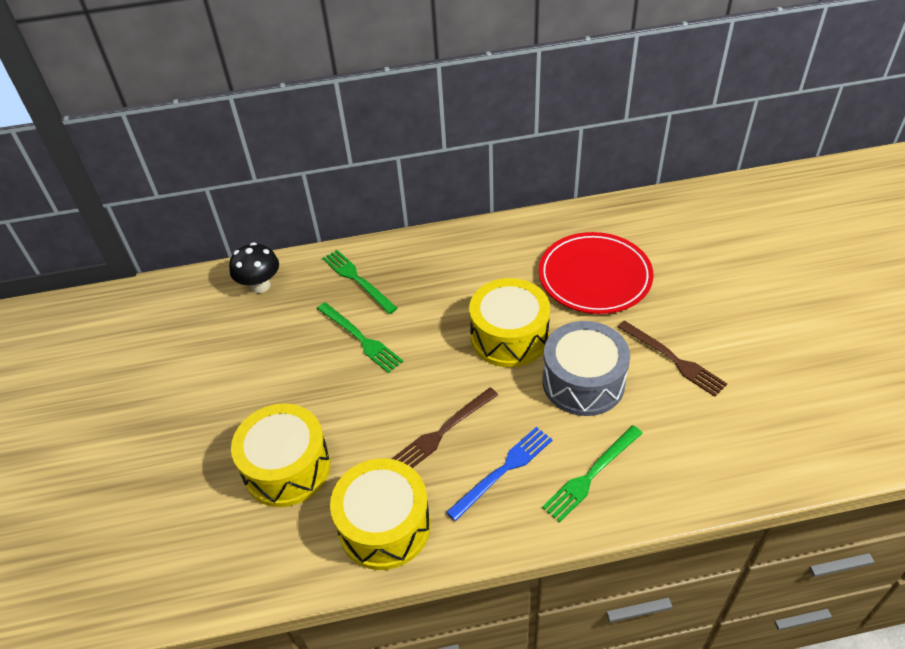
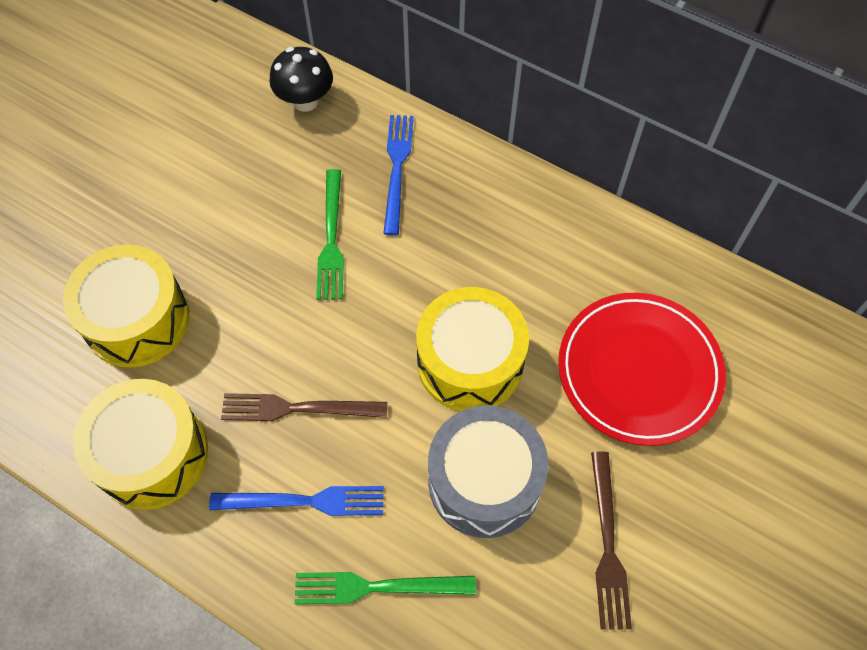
camera: 40 degrees right, 15 degrees up
green fork [322,250,398,314] -> blue fork [383,115,414,235]

